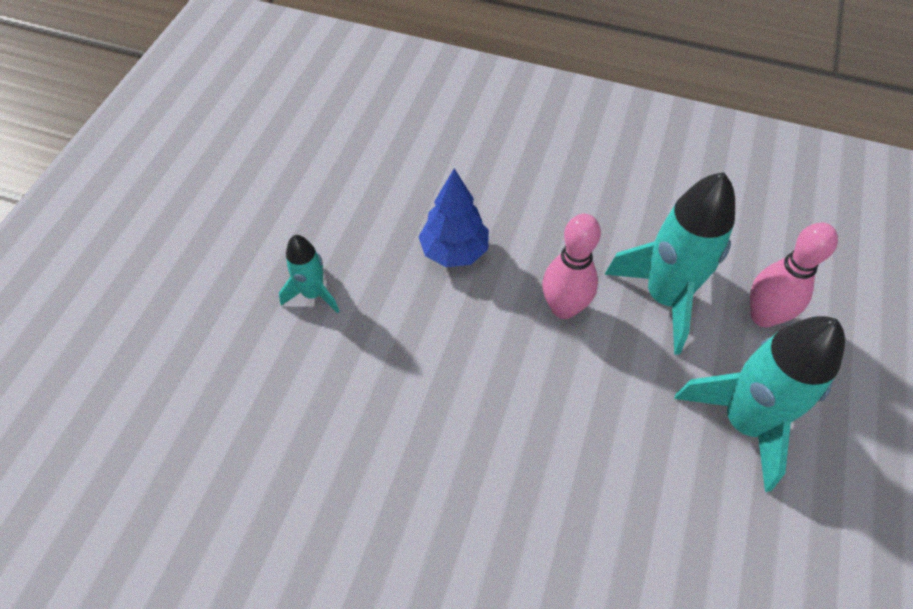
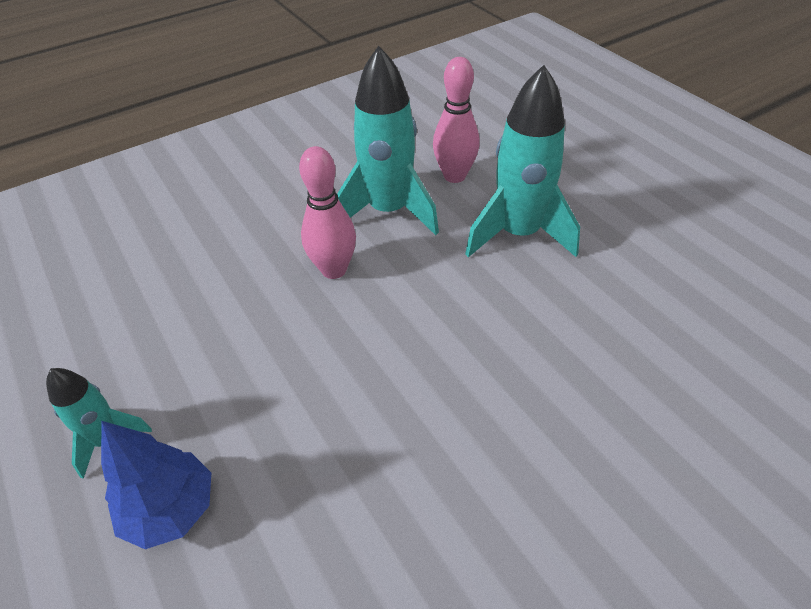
camera: 50 degrees left, 10 degrees down
blue tree [418,169,489,267] -> blue tree moved to [101,421,211,549]

